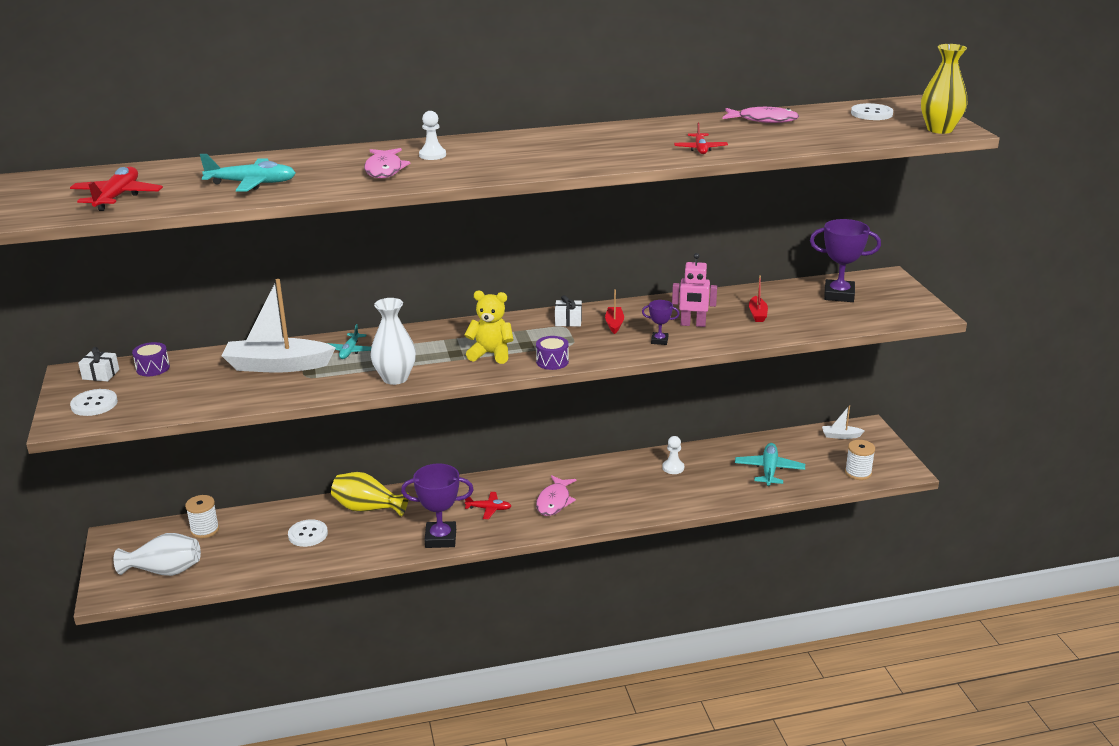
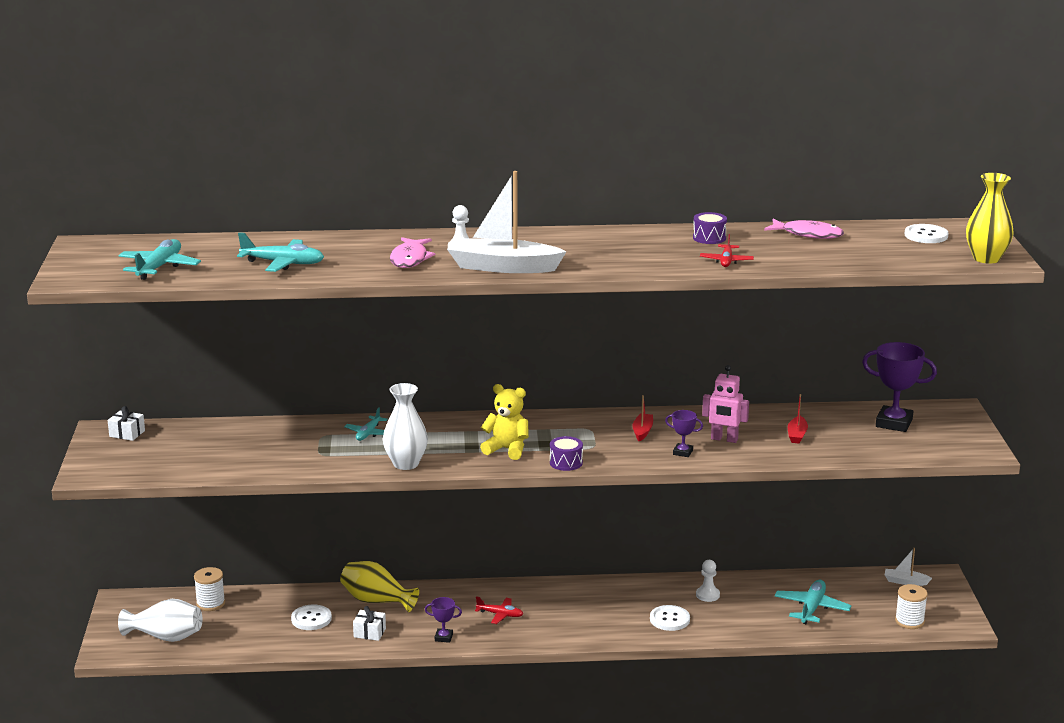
camera: 10 degrees right, 5 degrees down
red plane [70,167,163,211] -> turquoise plane [118,239,201,280]
white button [70,389,118,416] -> white button moved to [650,605,690,631]
purple drum [132,342,170,376] -> purple drum moved to [693,212,727,244]
white boat [222,279,336,373] -> white boat moved to [447,171,567,273]
purple trophy [401,464,474,548] -> purple trophy [425,597,462,643], size x0.51
pink fish [536,475,576,516] -> none
white gift [555,295,582,326] -> white gift moved to [353,606,386,641]

